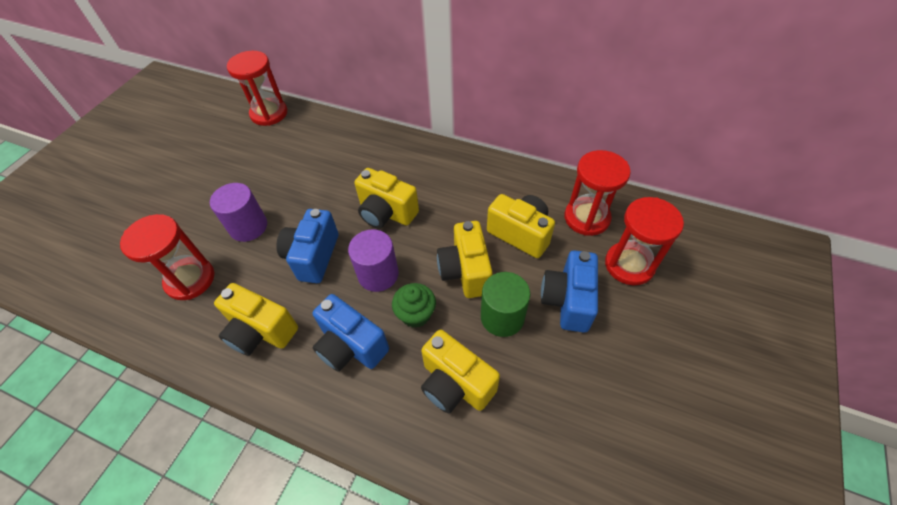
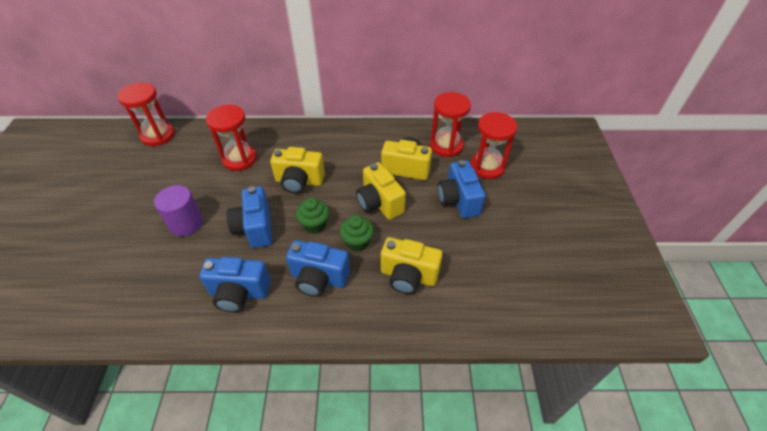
camera: 25 degrees left, 5 degrees down
red hourglass [120,214,214,300] -> red hourglass moved to [206,105,257,171]
yellow camera [214,283,298,356] -> blue camera [199,257,271,312]
purple cylinder [348,229,399,292] -> green cupcake [296,198,329,234]
green cylinder [481,272,530,337] -> none

